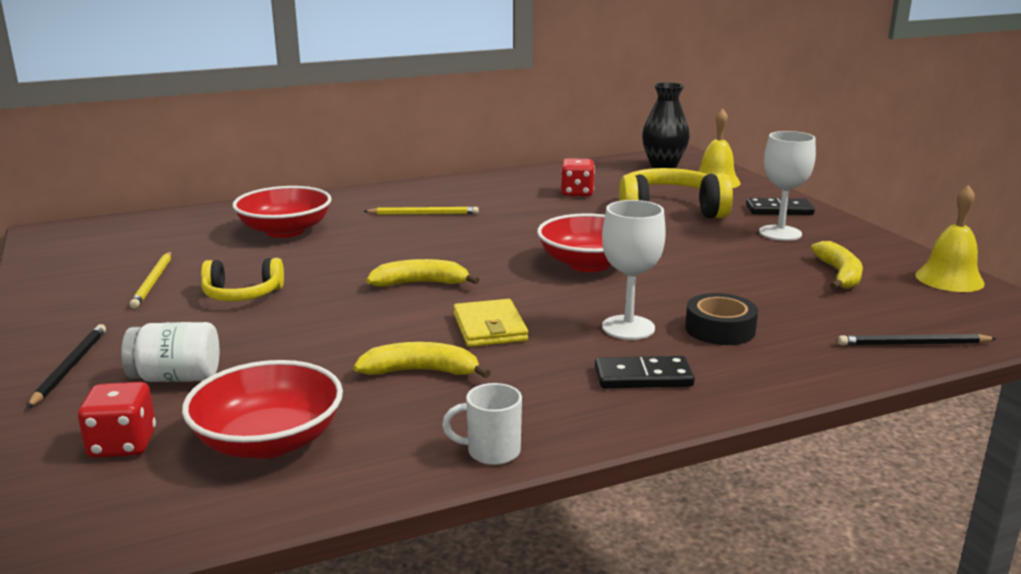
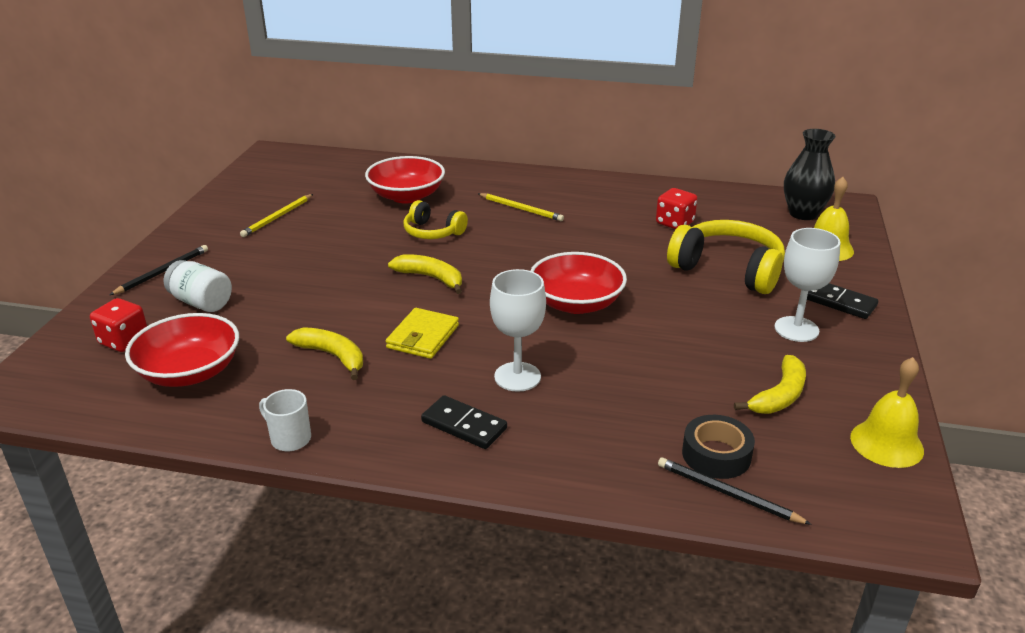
camera: 35 degrees right, 10 degrees up
yellow headphones [201,258,284,301] -> yellow headphones moved to [403,200,468,239]
black tape [685,293,758,345] -> black tape moved to [682,415,755,479]

